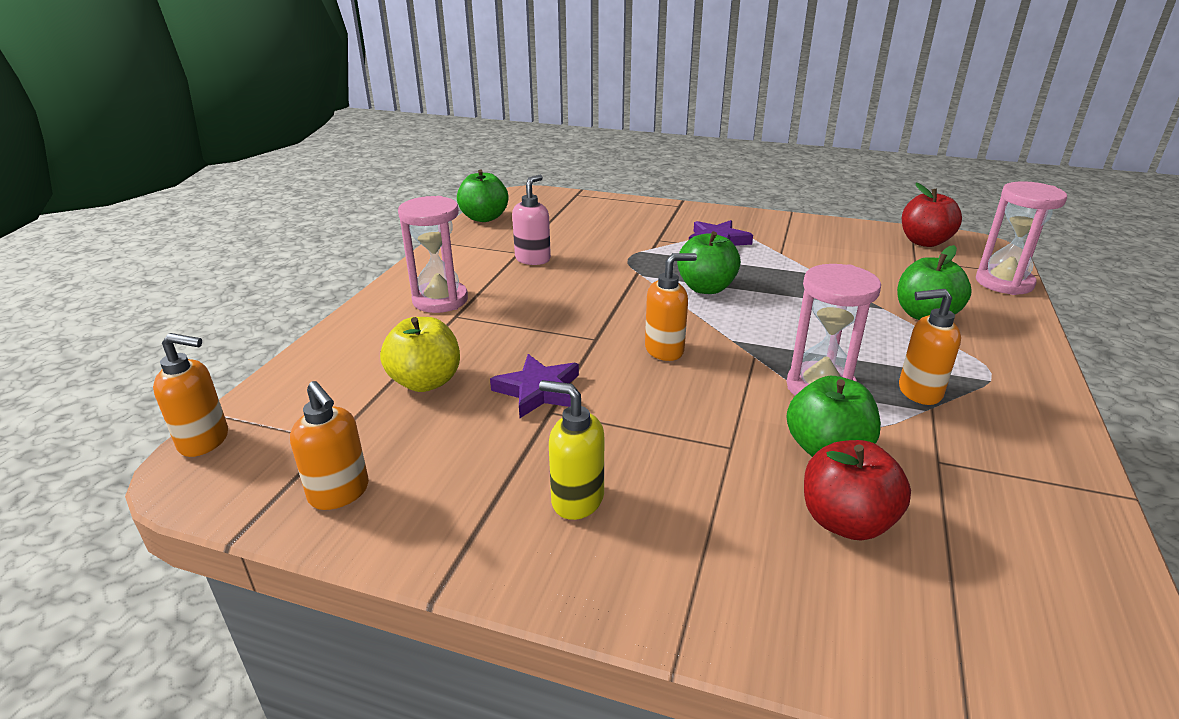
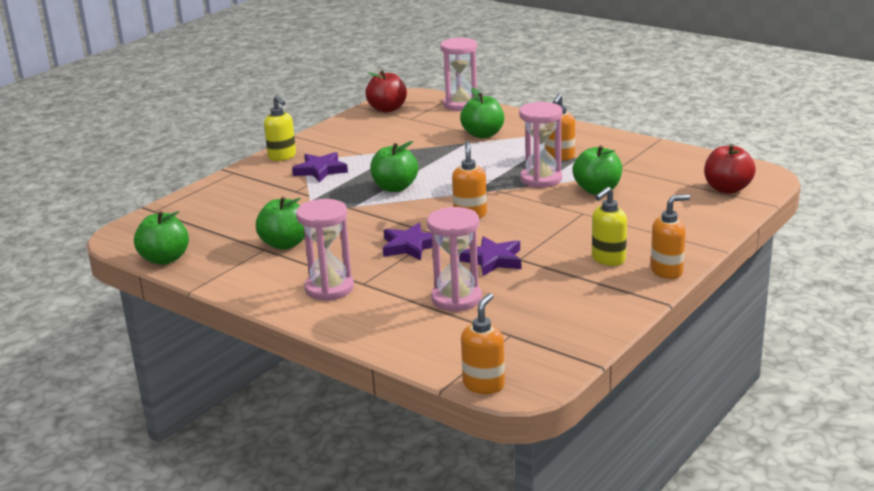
camera: 70 degrees left, 5 degrees down
orange soap dispenser [290,381,369,510] -> orange soap dispenser moved to [651,194,690,279]
yellow apple [380,317,460,392] -> pink hourglass [427,207,482,312]
pink soap dispenser [512,175,551,265] -> green apple [256,197,305,250]
red apple [804,440,911,541] -> red apple moved to [704,144,756,194]
none -> yellow soap dispenser [264,95,296,161]
none -> purple star [383,223,432,261]

